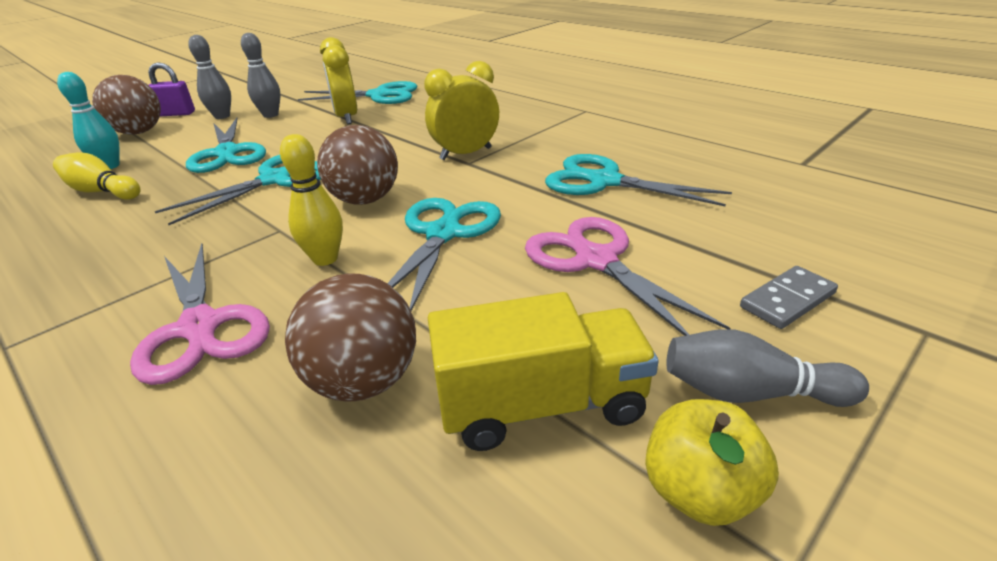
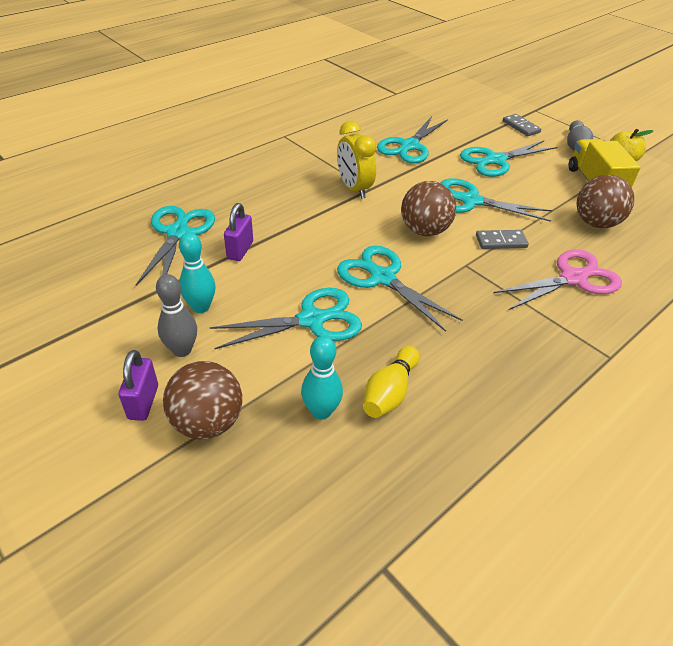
camera: 90 degrees left, 10 degrees up
grey bowling pin [241,33,280,118] -> turquoise bowling pin [179,232,216,313]
yellow bowling pin [280,134,343,266] -> grey domino [476,230,529,249]
yellow clock [320,37,357,125] -> purple padlock [224,203,253,261]
pink scissors [525,217,731,336] -> turquoise scissors [460,140,557,177]

